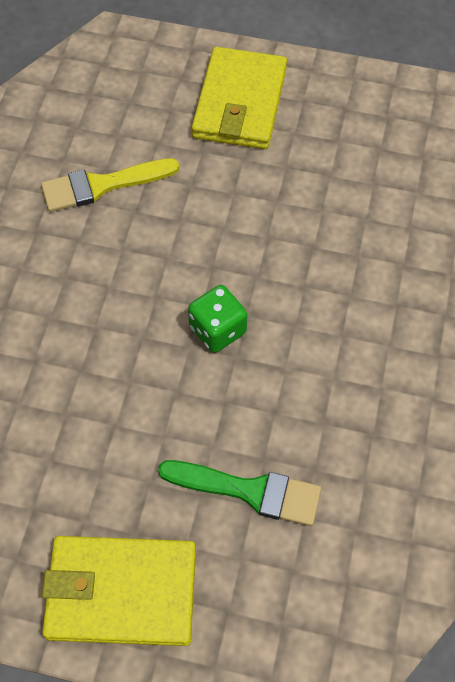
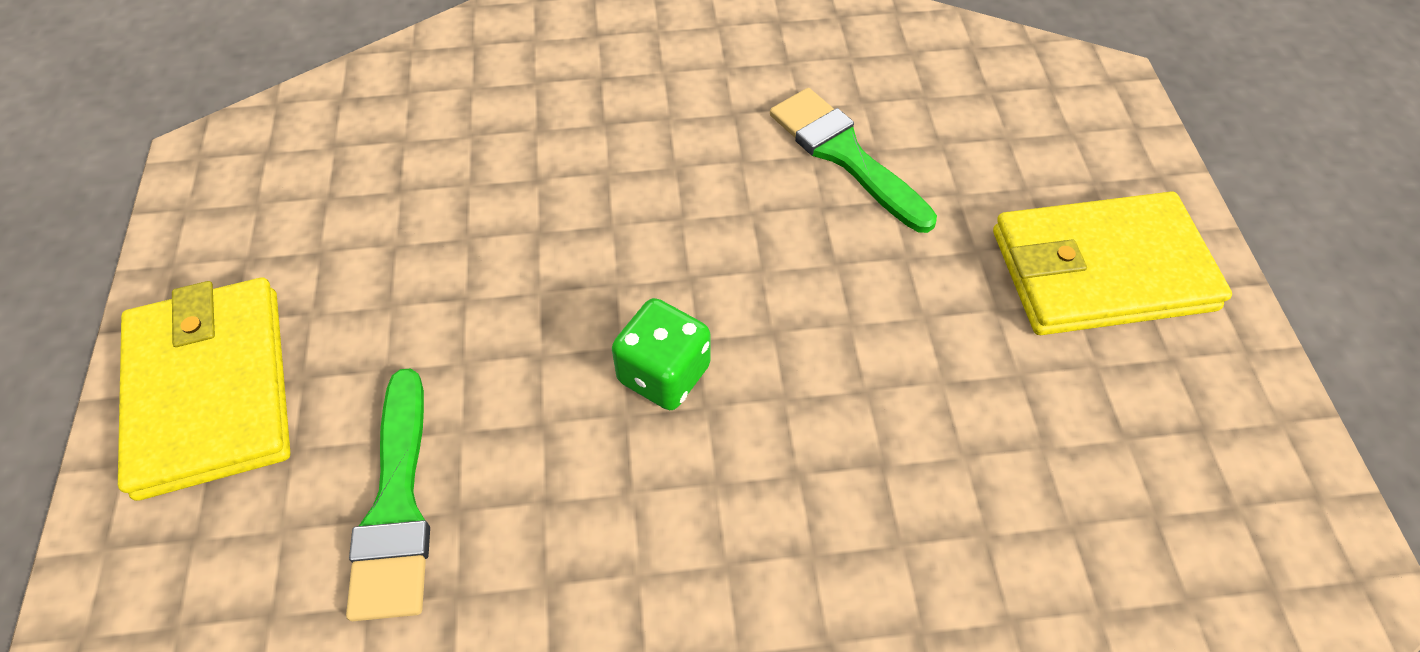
camera: 70 degrees right, 5 degrees down
yellow brush [41,158,179,212] -> green brush [770,88,937,233]

